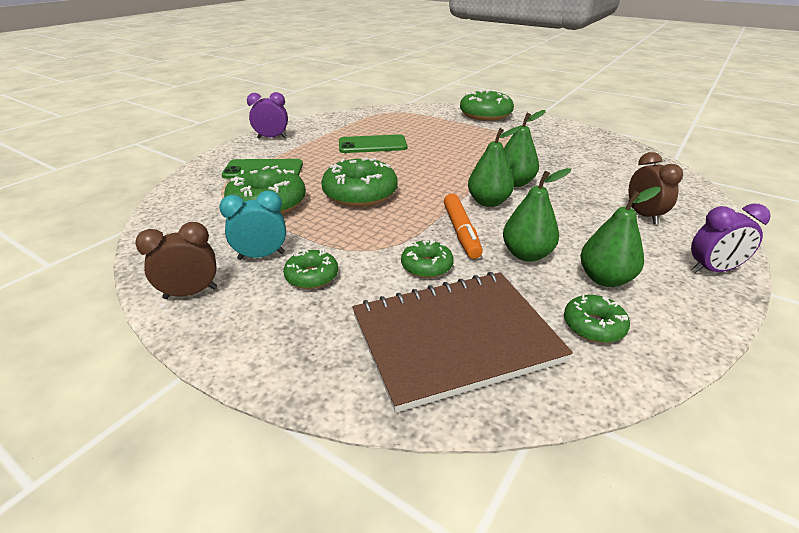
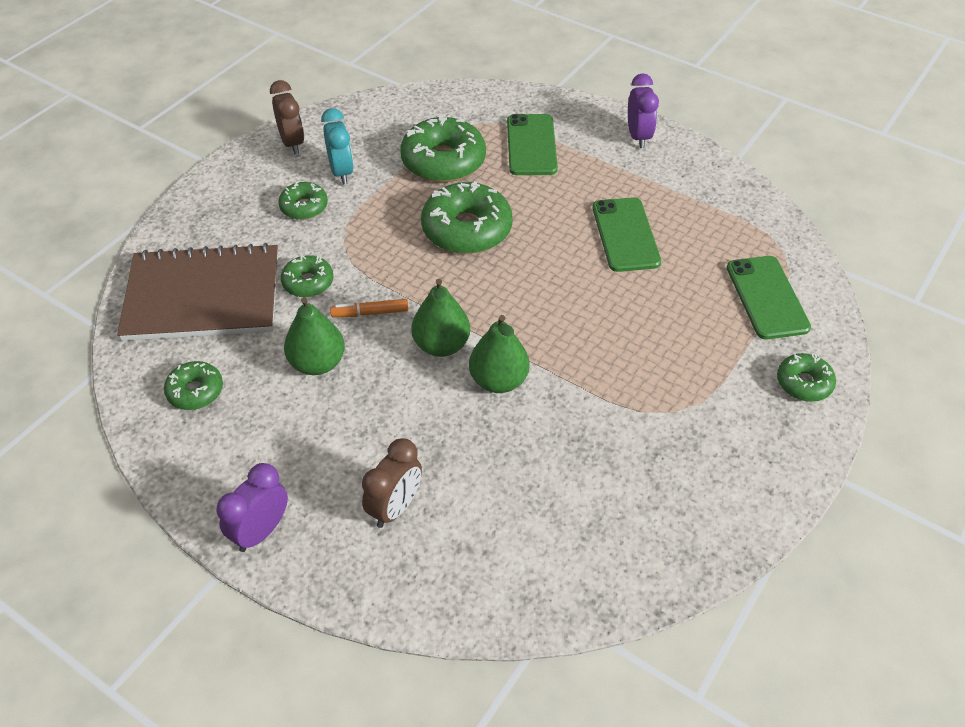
camera: 90 degrees right, 15 degrees up
brown notebook [352,272,573,413] -> brown notebook turned 75 degrees counterclockwise [117,243,278,341]
orange marker [444,194,483,259] -> orange marker [330,299,409,317], size x0.65
green donut [460,89,514,121] -> green donut [777,353,836,402], size x0.55
green pear [580,187,661,287] -> none
brown clock [629,152,683,224] -> brown clock turned 45 degrees counterclockwise [362,438,422,528]
purple clock [691,203,771,273] -> purple clock turned 45 degrees clockwise [217,463,288,552]
none -> green phone [727,256,811,339]

